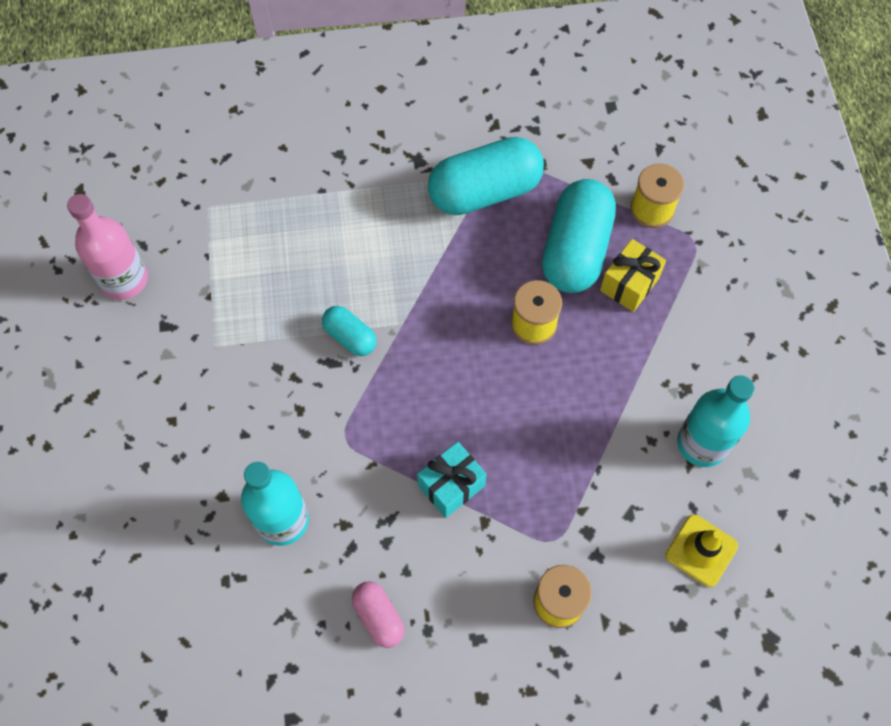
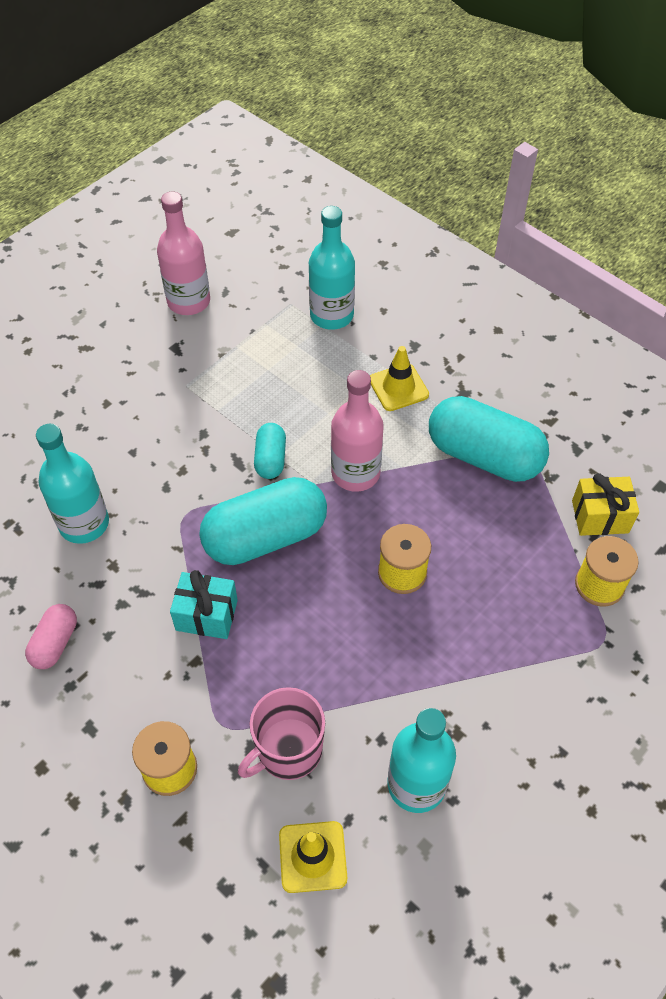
camera: 50 degrees right, 10 degrees down
turquoise capsule [542,179,616,293] -> turquoise capsule moved to [199,477,327,565]
yellow gift [600,239,666,312] -> yellow gift moved to [572,473,639,536]
none -> pink mug [238,687,325,780]
none -> turquoise bottle [309,206,355,330]
none -> pink bottle [331,370,384,492]
none -> yellow traffic cone [370,346,429,411]

